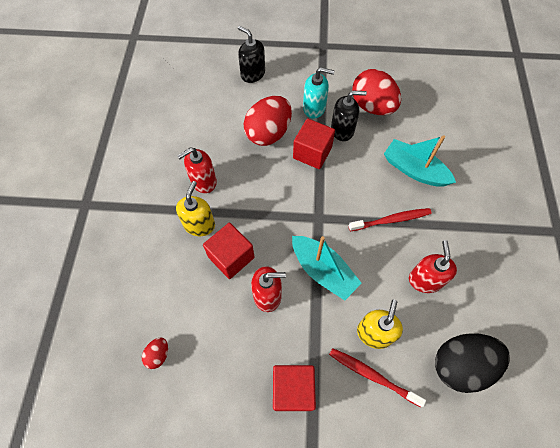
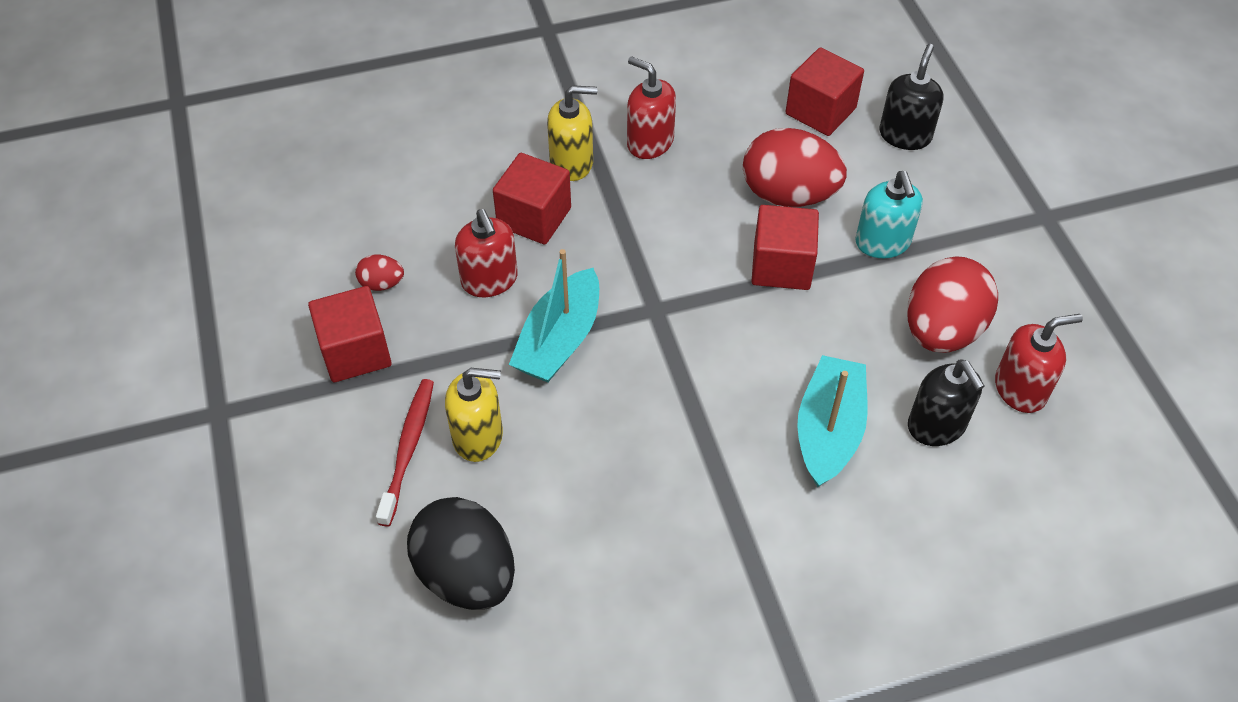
camera: 70 degrees right, 10 degrees down
red egg [142,337,168,369] -> red egg moved to [355,254,404,291]
black soap dispenser [331,91,367,141] -> black soap dispenser moved to [908,359,985,446]
red toothbrush [348,208,432,232] -> none
red soap dispenser [409,240,457,293] -> red soap dispenser moved to [995,314,1083,413]
none -> red cube [786,47,864,136]

